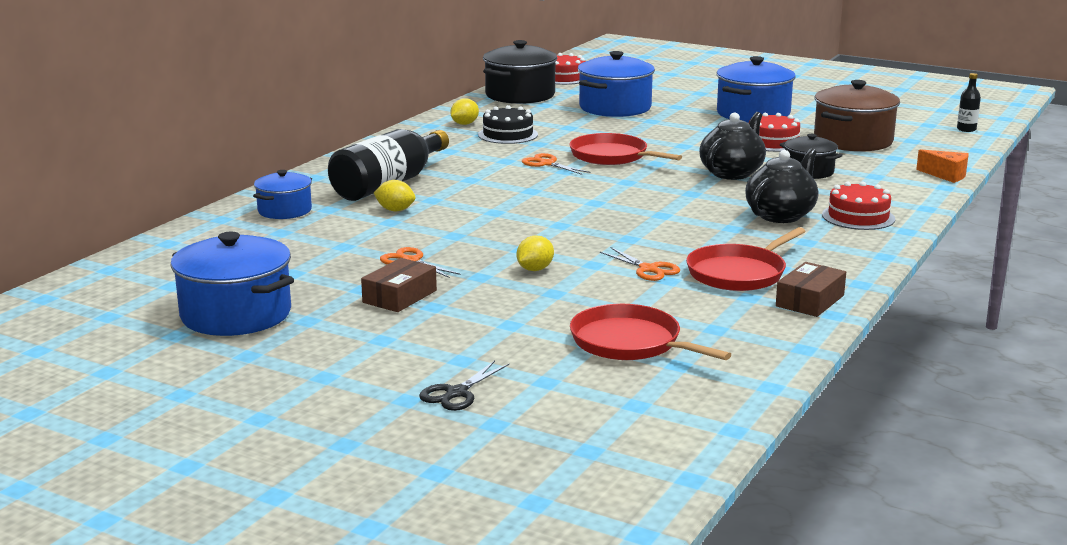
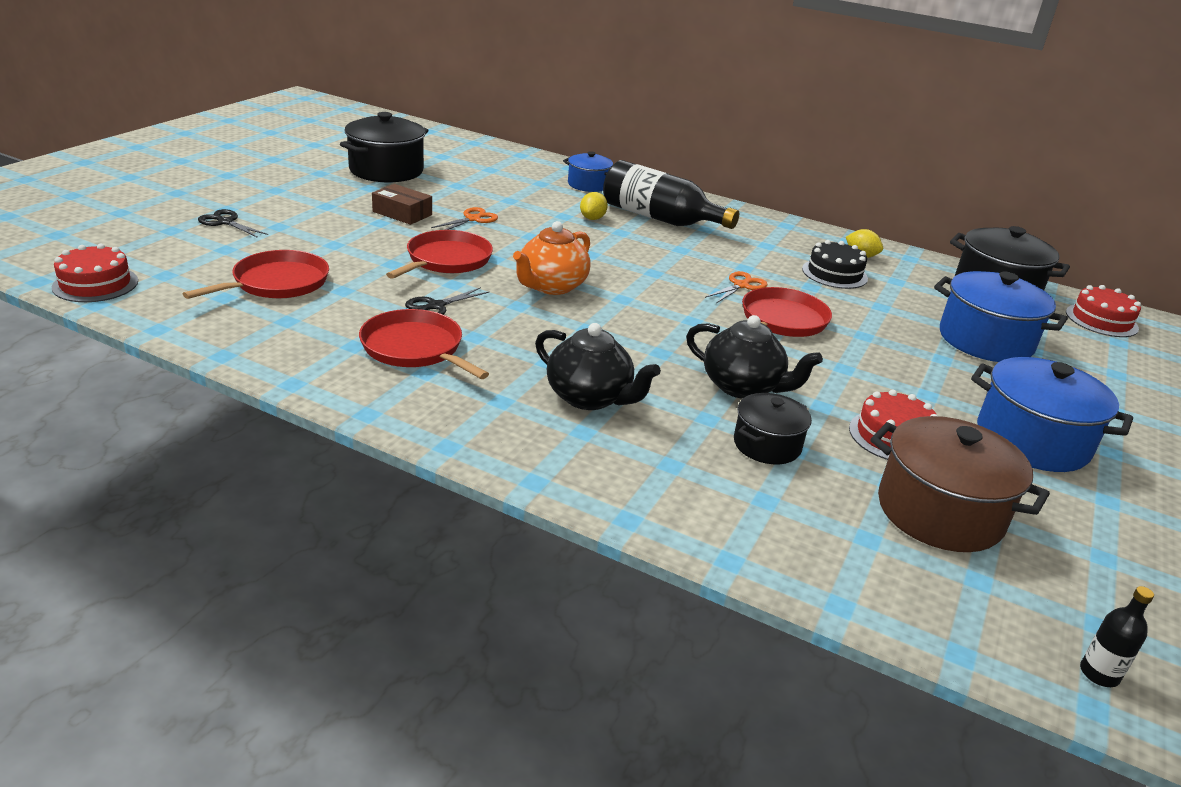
camera: 85 degrees right, 10 degrees up
blue pot [171,232,294,336] -> black pot [340,112,428,182]
yellow lemon [517,235,554,271] -> red pan [386,230,493,279]
orange scissors [600,247,680,281] -> black scissors [405,287,489,315]
brown box [776,262,846,317] -> none
red cake [822,182,895,230] -> red cake moved to [52,244,138,302]
orange cheese [916,149,969,183] -> none
none -> orange teapot [513,221,591,295]

